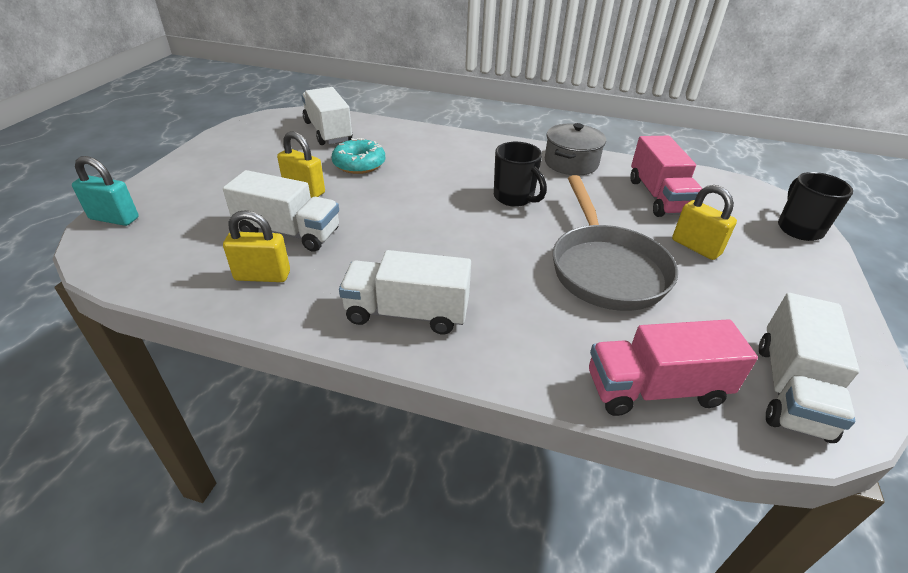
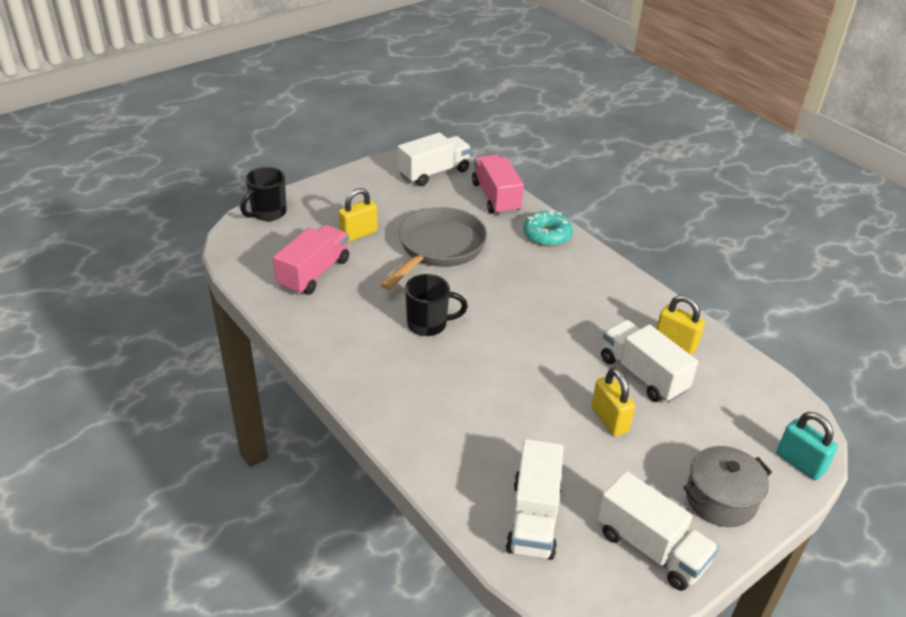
camera: 145 degrees left, 0 degrees up
turquoise donut [332,138,385,174] -> turquoise donut moved to [524,211,573,246]
white truck [339,250,471,334] -> white truck moved to [597,471,719,591]
black mug [494,142,547,207] -> black mug turned 90 degrees clockwise [405,274,468,336]
grey pot [545,123,606,175] -> grey pot moved to [683,446,772,527]
pink truck [589,319,758,416] -> pink truck turned 135 degrees counterclockwise [472,154,524,215]
yellow padlock [672,185,737,260] -> yellow padlock turned 60 degrees clockwise [339,188,378,242]

